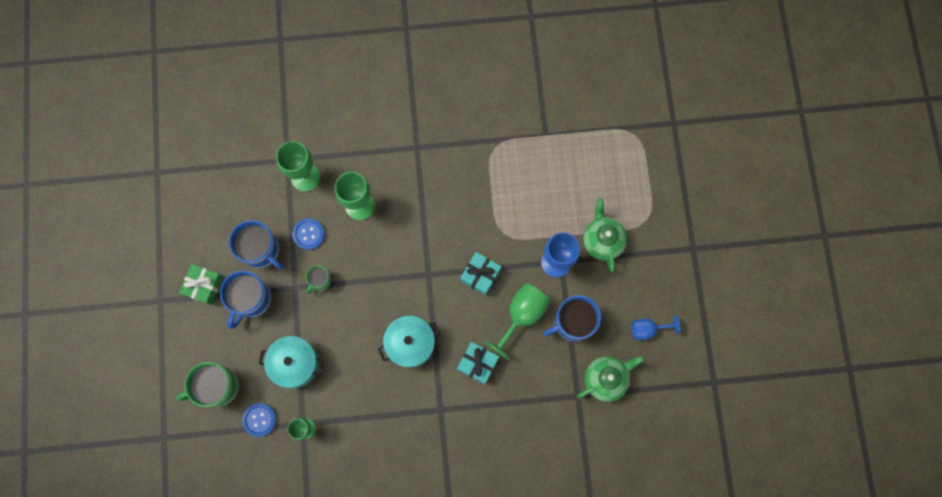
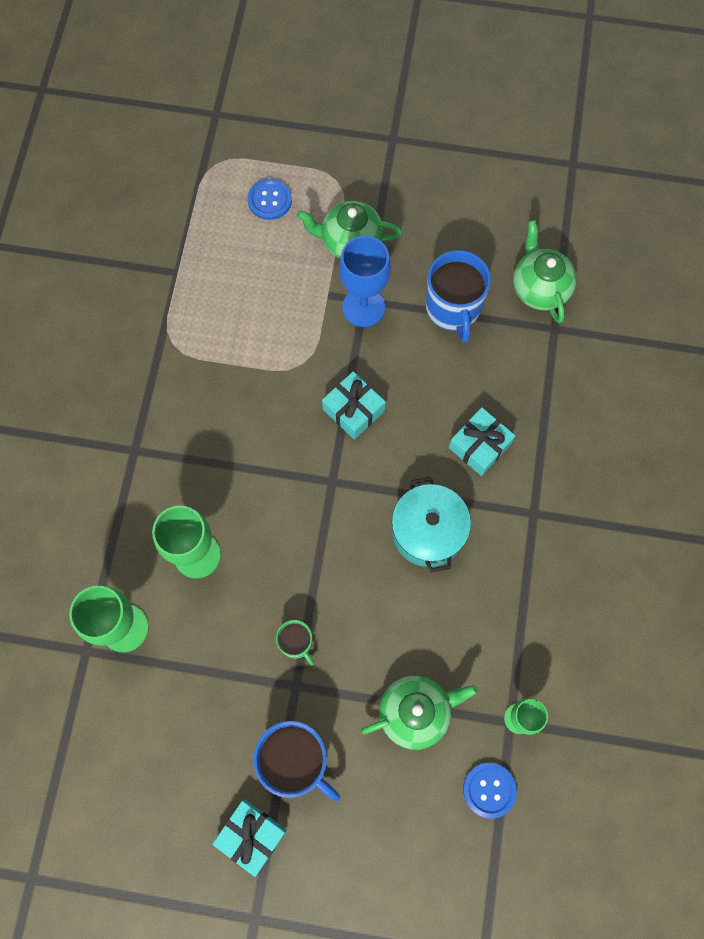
camera: 75 degrees left, 5 degrees down
green mug [176,362,239,407] -> none
green gift [179,264,223,305] -> turquoise gift [212,799,287,877]
blue mug [229,220,283,270] -> none
turquoise pot [259,336,323,388] -> green teapot [361,676,478,750]
blue button [292,218,325,250] -> blue button moved to [248,179,292,220]
green goblet [484,283,551,360] -> none
blue goblet [631,316,680,340] -> none

